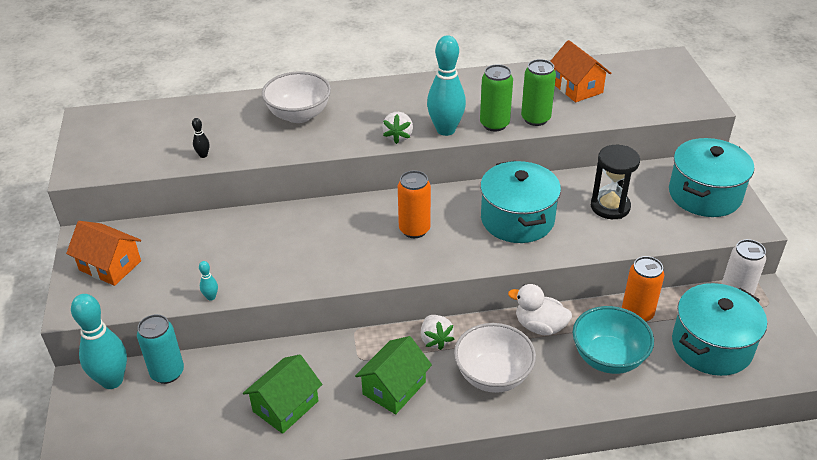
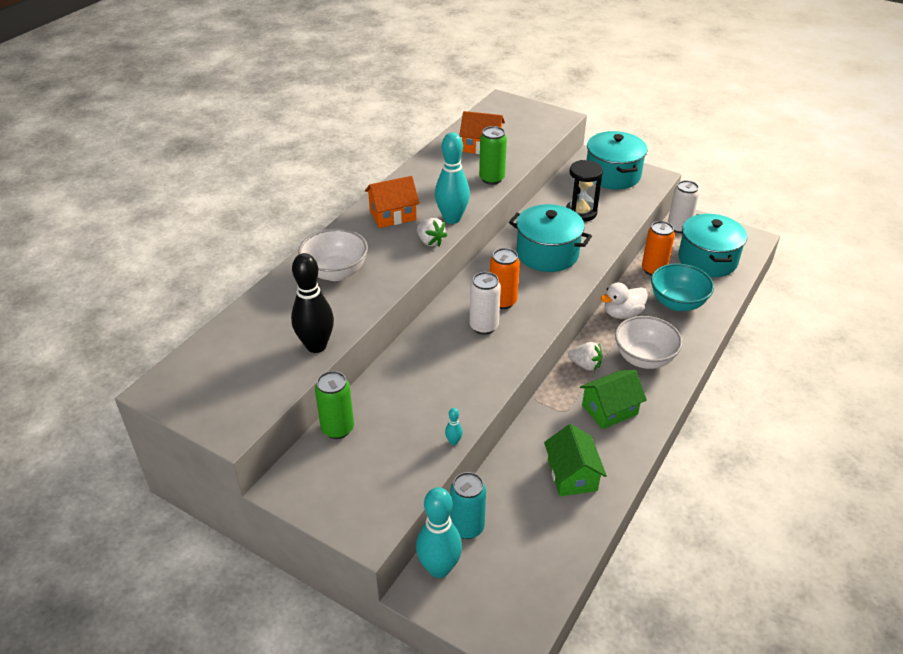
camera: 50 degrees left, 0 degrees up
orange house [66,221,141,286] -> orange house moved to [365,176,420,228]
black bowling pin [192,118,209,158] -> black bowling pin [291,253,334,353], size x2.43
green house [355,336,432,414] -> green house turned 75 degrees clockwise [580,370,647,429]
green can [480,64,513,132] -> green can moved to [315,371,354,439]
none -> white can [470,272,501,335]

